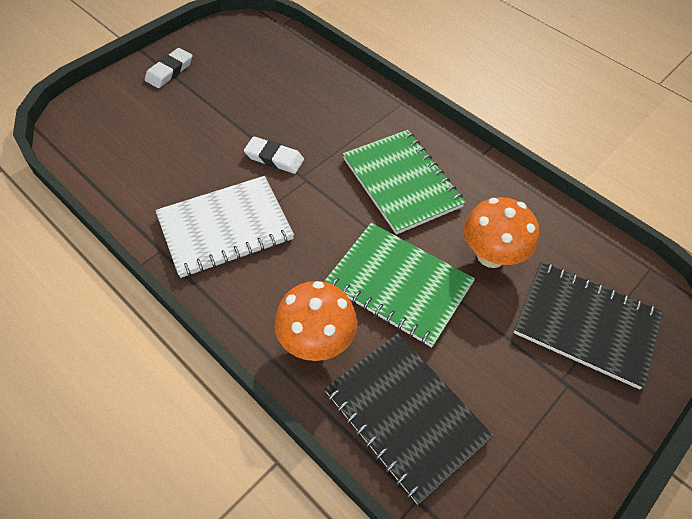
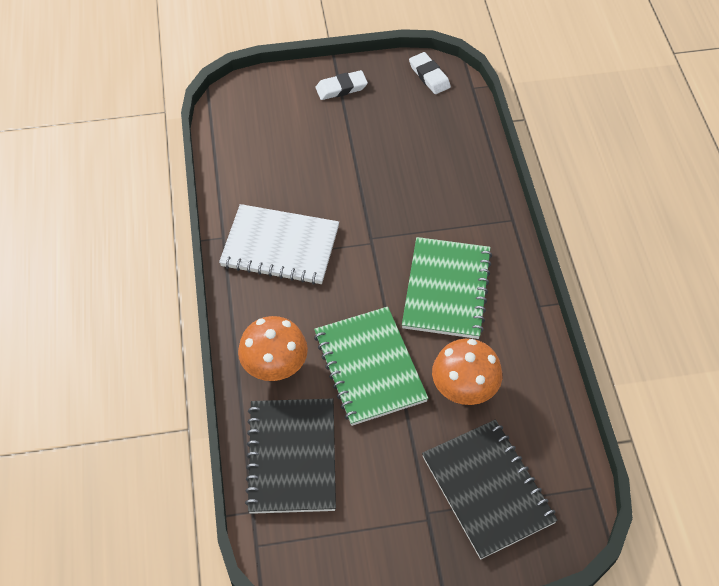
camera: 40 degrees right, 0 degrees up
white eraser [244,136,304,174] -> white eraser moved to [409,52,451,94]

